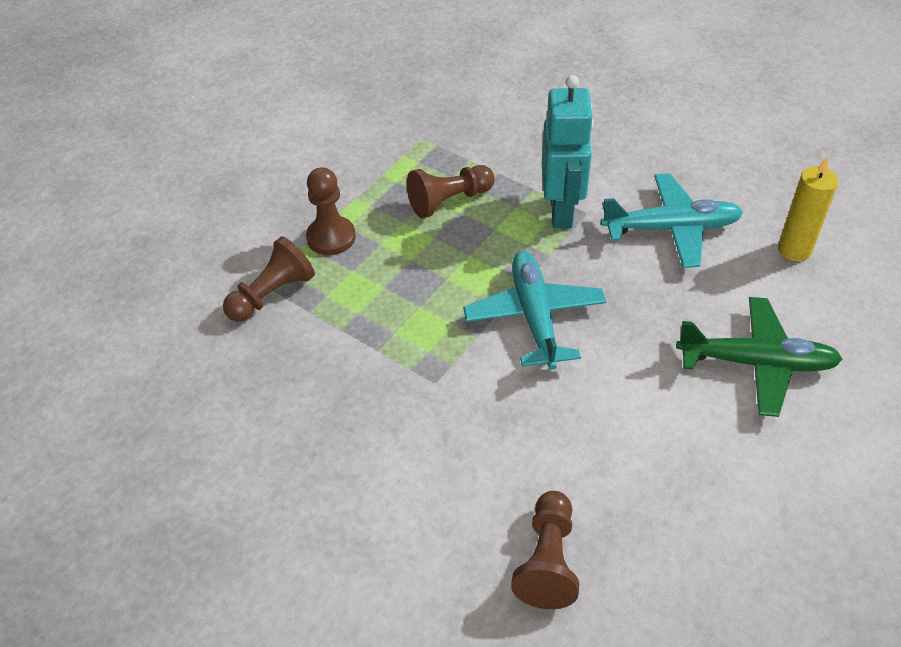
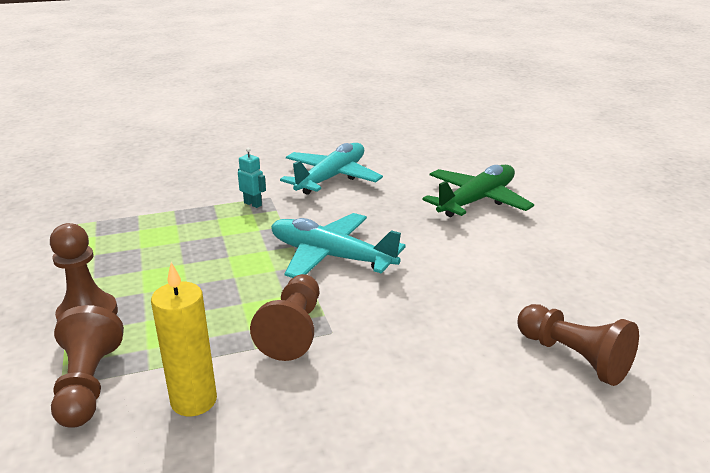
camera: 55 degrees left, 20 degrees down
brown pawn [407,165,494,218] -> brown pawn moved to [250,274,319,361]
turquoise robot [542,75,594,228] -> turquoise robot [238,147,266,208], size x0.42
yellow candle [778,156,838,261] -> yellow candle moved to [151,262,217,416]

